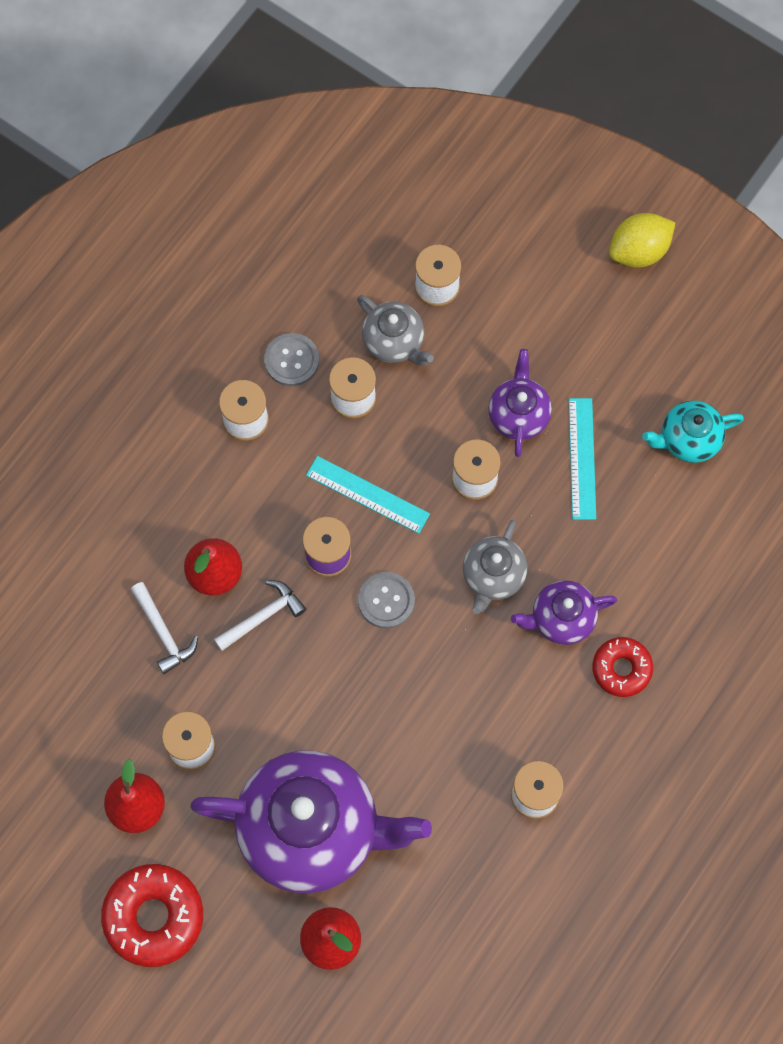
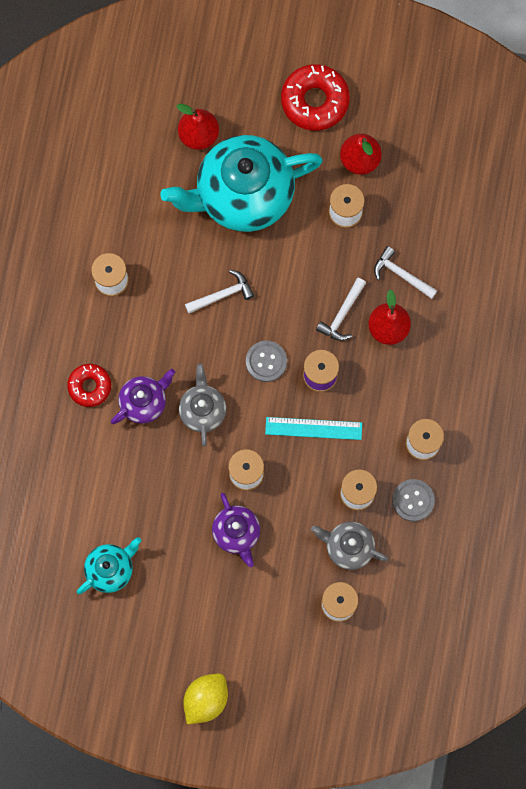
camera: 155 degrees right, 5 degrees up
purple teapot [190,751,432,893] -> turquoise teapot [160,135,323,232]
turquoise ruler [569,398,596,520] -> none
none -> white hammer [185,270,254,314]

